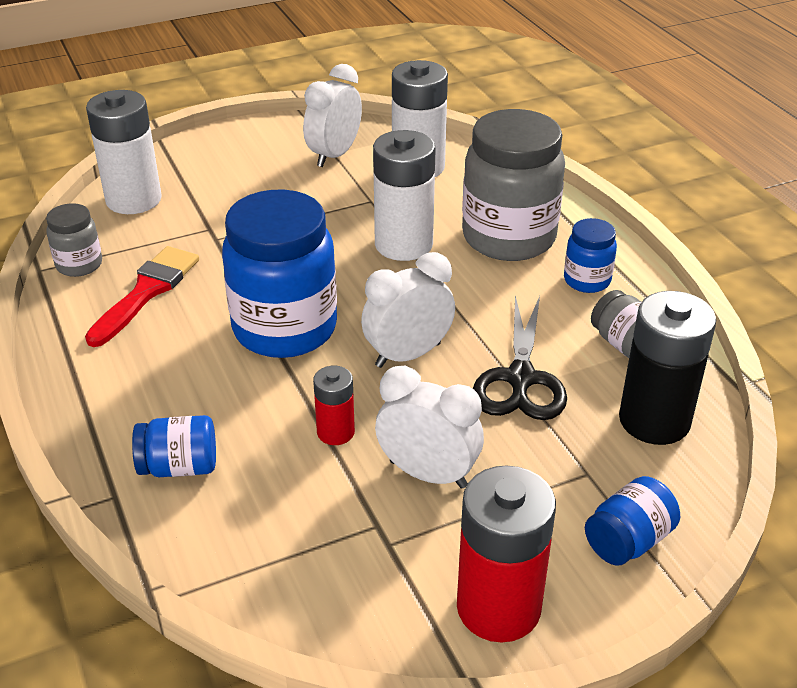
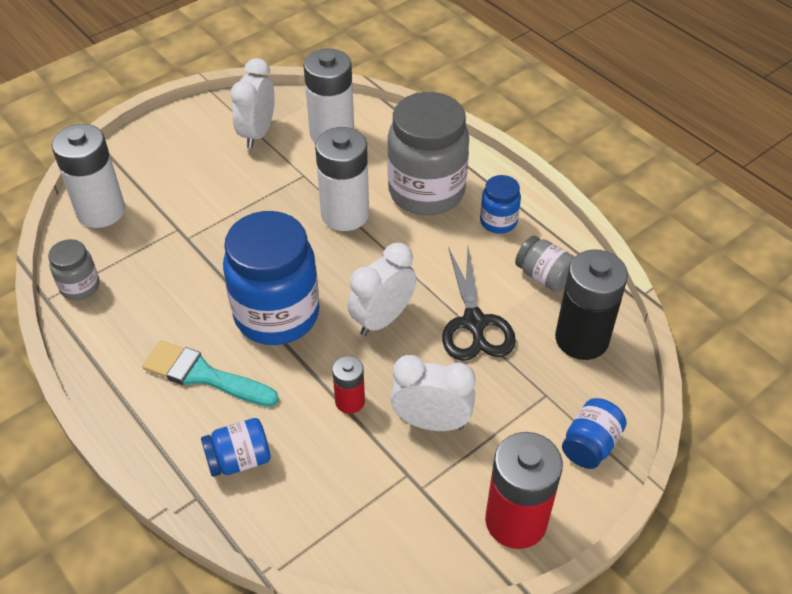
camera: 15 degrees left, 10 degrees up
red brush [85,246,199,347] -> none
none -> turquoise brush [142,341,279,407]

